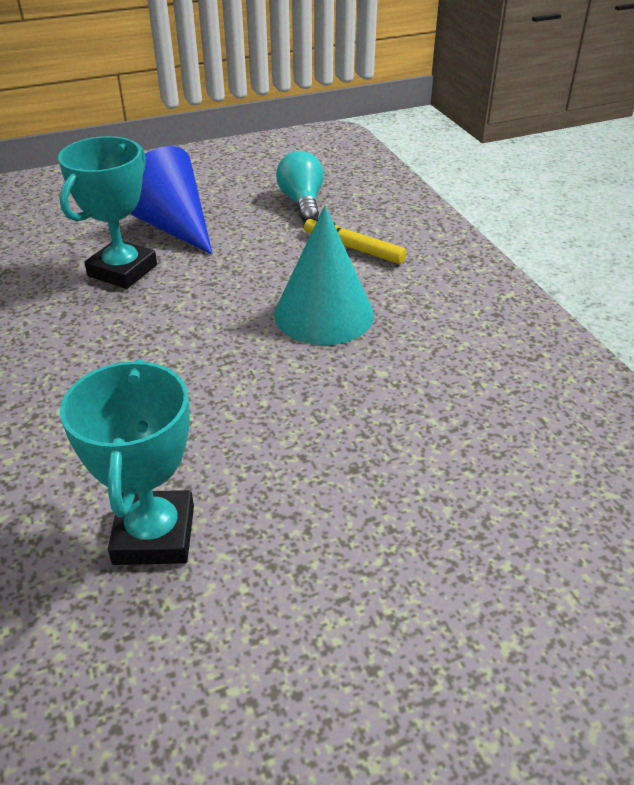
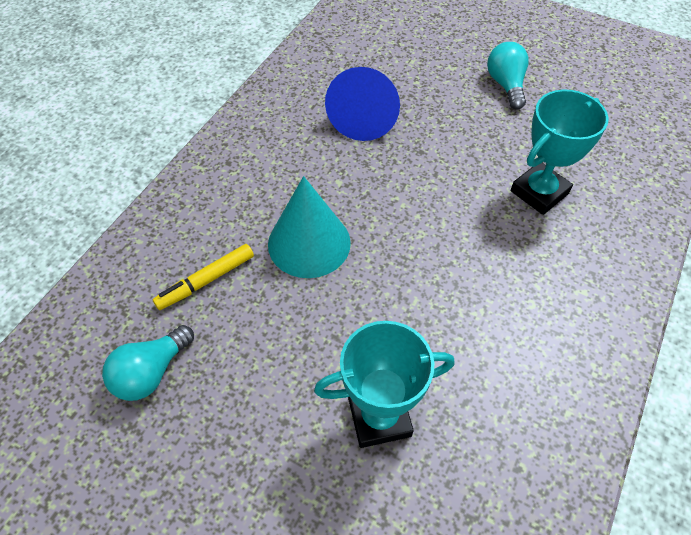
camera: 130 degrees left, 15 degrees up
blue cone [131,146,213,255] -> blue cone moved to [325,67,400,141]
yellow marker [304,216,406,264] -> yellow marker turned 60 degrees clockwise [153,244,254,310]
none -> turquoise light bulb [487,42,529,110]

